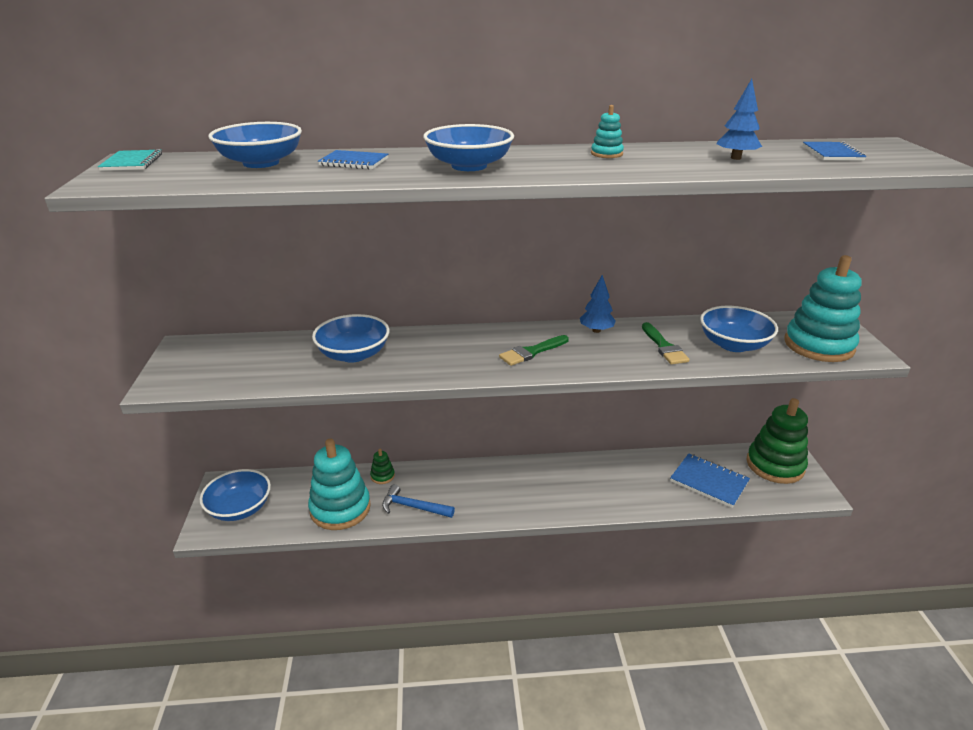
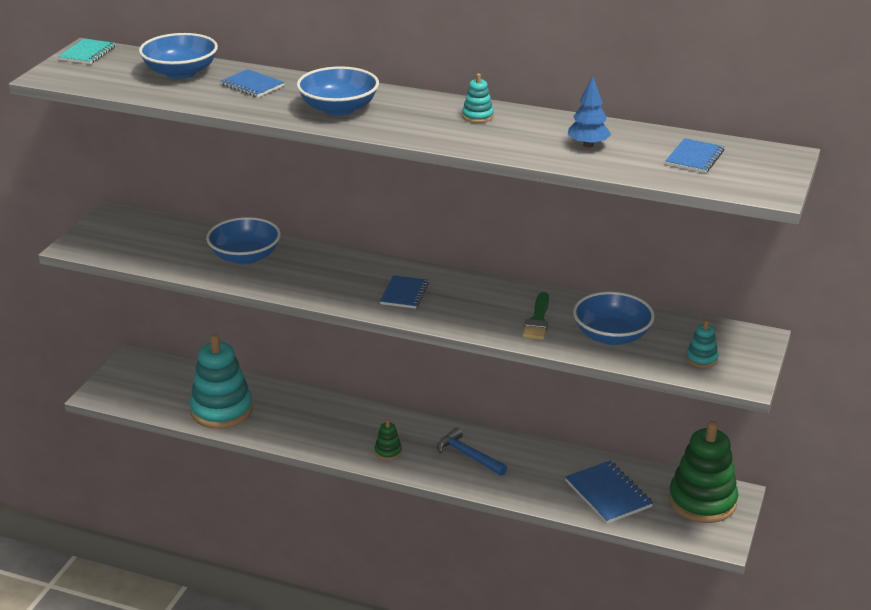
camera: 25 degrees right, 0 degrees up
blue bowl [199,469,271,521] -> none
green stacking toy [370,449,395,484] -> green stacking toy moved to [375,419,402,460]
blue hammer [382,484,455,518] -> blue hammer moved to [437,427,507,476]
green brush [499,335,569,366] -> blue notebook [380,275,429,309]
blue tree [580,275,616,333] -> none
turquoise stacking toy [784,255,862,362] -> turquoise stacking toy [686,320,718,368], size x0.42

